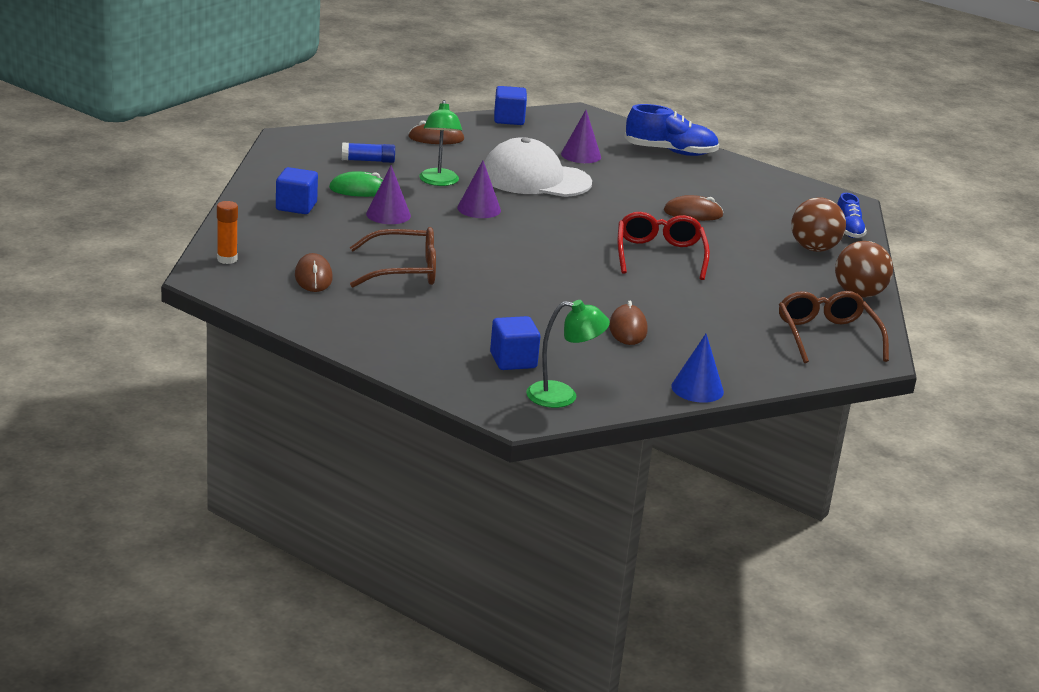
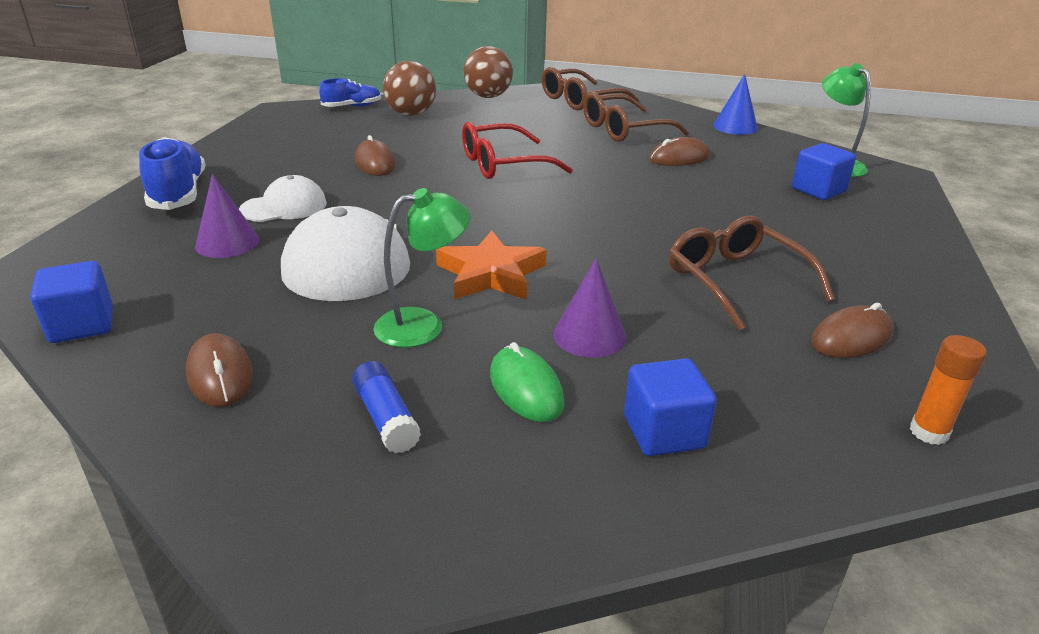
camera: 110 degrees left, 5 degrees up
purple cone [457,160,501,218] -> orange star [436,230,547,300]
none -> white cap [239,175,327,222]
none -> brown glasses [583,92,689,142]

